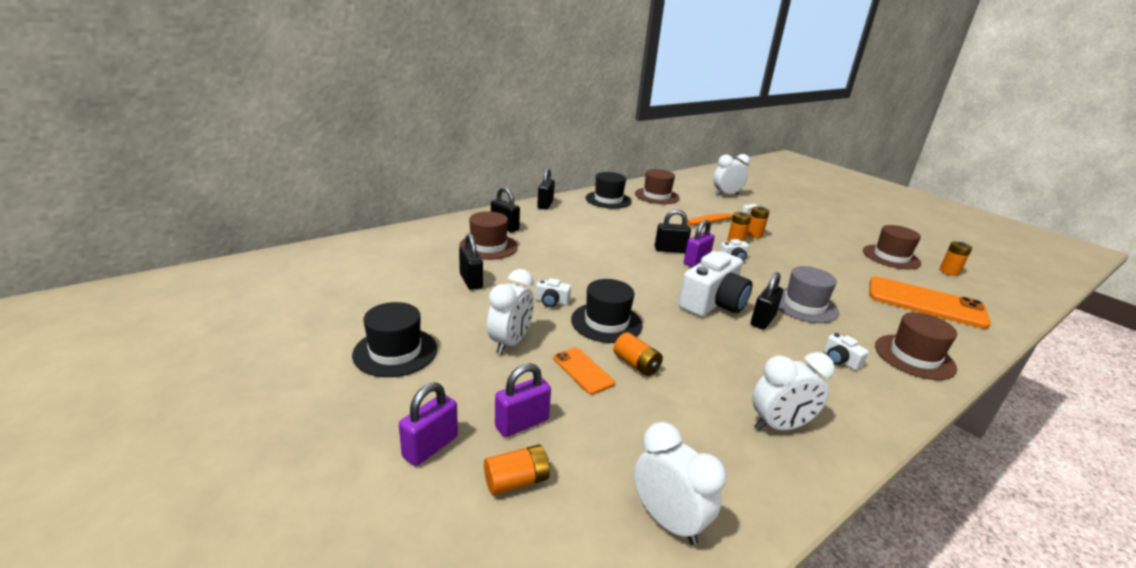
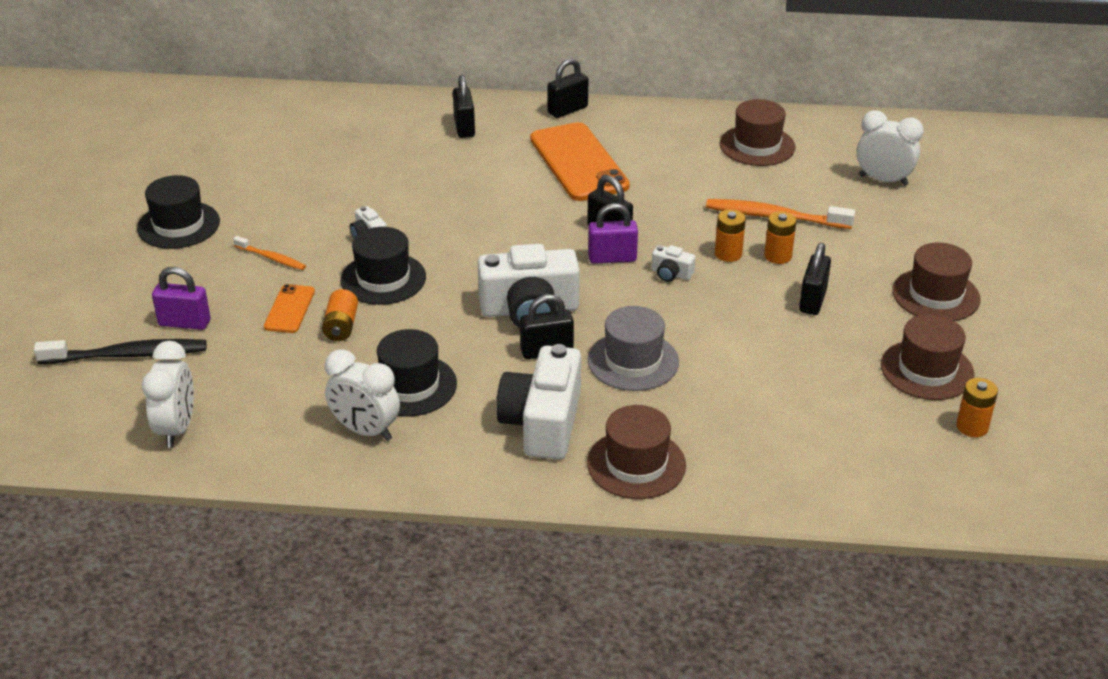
camera: 45 degrees right, 10 degrees up
purple padlock [399,382,458,466] -> none
brown hat [459,211,518,260] -> brown hat moved to [892,243,981,321]
black padlock [459,233,483,290] -> black padlock moved to [799,243,831,315]
orange battery [484,445,550,495] -> black toothbrush [34,339,207,364]
white clock [487,269,534,354] -> orange toothbrush [233,236,306,270]
black hat [586,172,632,209] -> black hat moved to [377,329,457,416]
white camera [824,333,869,370] -> white camera [496,344,581,460], size x2.28
orange phone [869,276,991,329] -> orange phone moved to [530,122,630,201]

